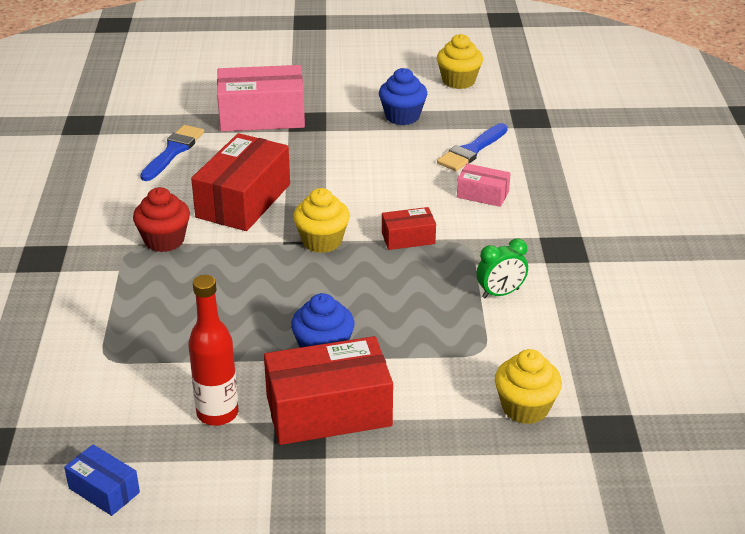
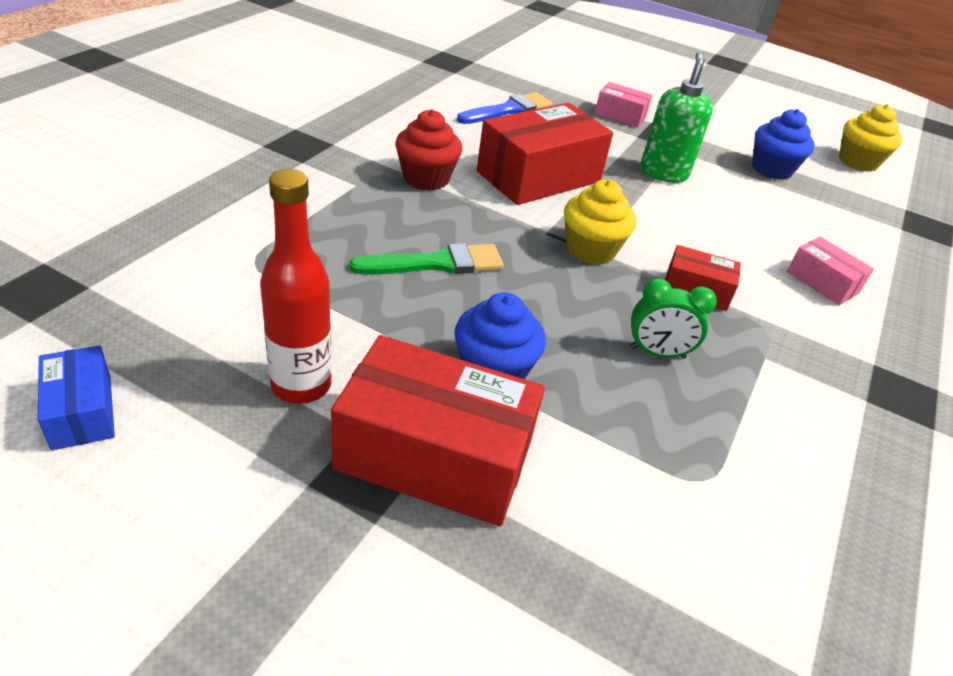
camera: 25 degrees right, 5 degrees up
pink box [217,65,305,132] -> pink box [595,82,653,127], size x0.50
blue brush [437,123,508,171] -> none
green clock [476,238,528,298] -> green clock moved to [630,278,717,359]
yellow cupcake [495,349,562,424] -> none
none -> green brush [349,243,504,275]
none -> green soap dispenser [640,52,713,183]

